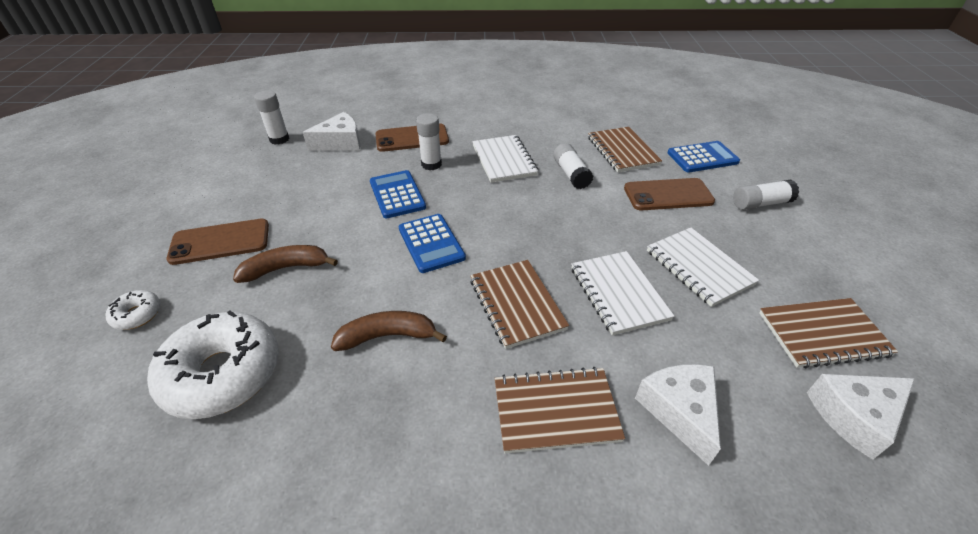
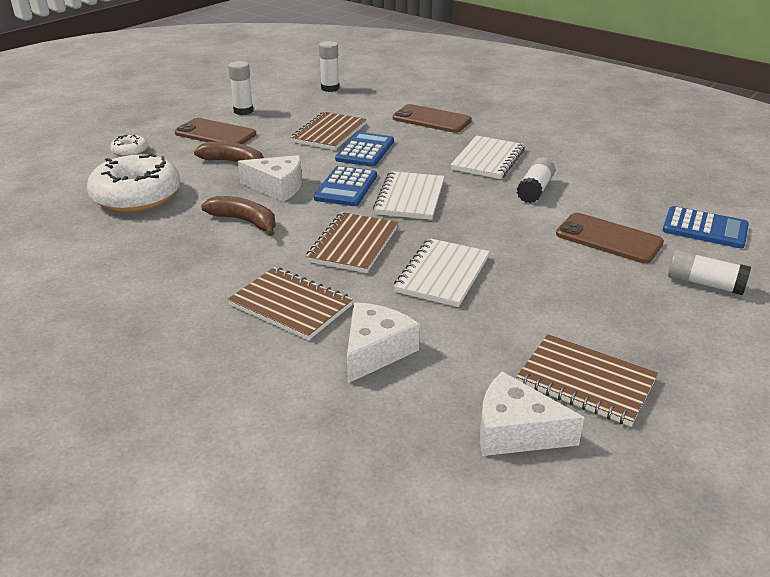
camera: 40 degrees right, 10 degrees down
white cheese [303,112,361,151] -> white cheese moved to [238,155,302,202]
white glue stick [416,113,442,170] -> white glue stick moved to [228,61,253,115]
brown notebook [588,127,662,172] -> brown notebook moved to [290,112,367,150]
white notebook [647,228,759,307] -> white notebook moved to [373,171,445,220]

